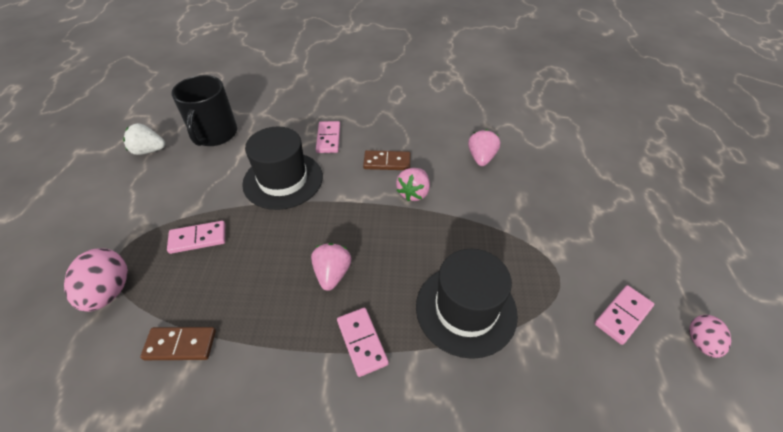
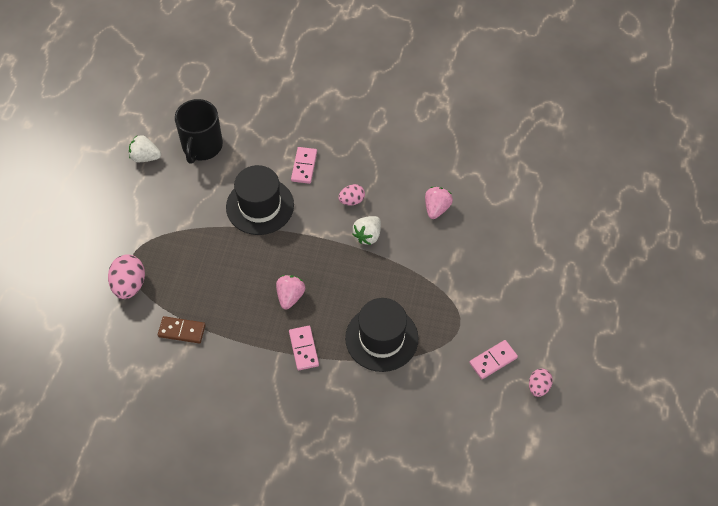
camera: 10 degrees right, 10 degrees up
pink domino [167,221,225,254] -> none
brown domino [363,150,410,170] -> pink egg [338,184,365,206]
pink strawberry [396,168,430,201] -> white strawberry [352,216,381,245]

